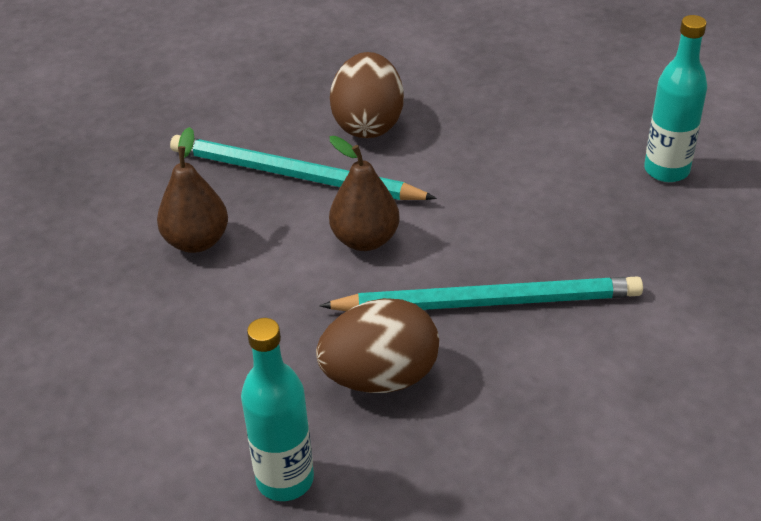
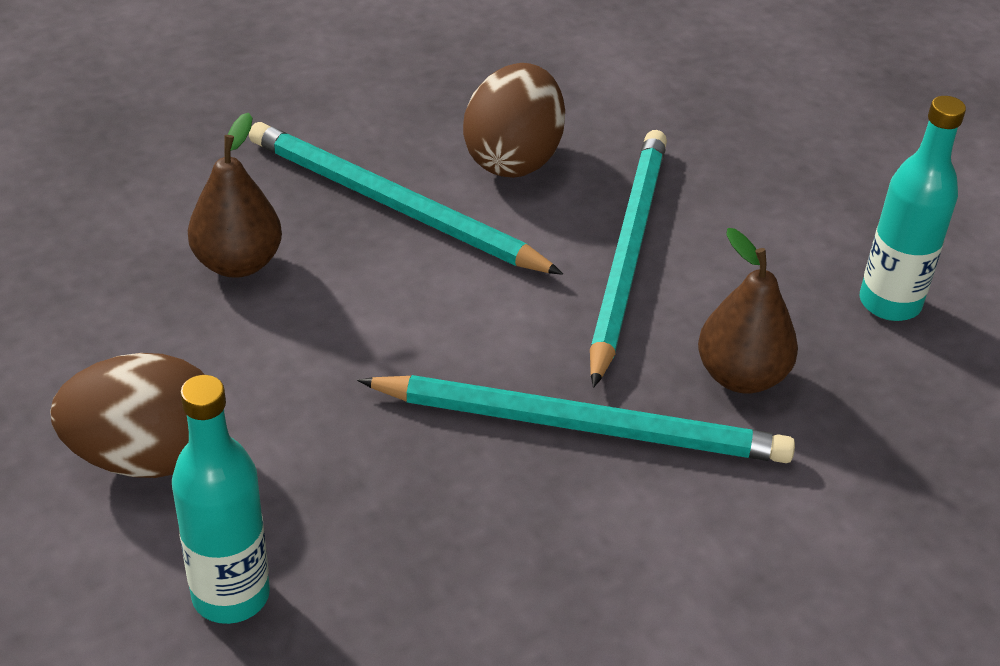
camera: 10 degrees right, 0 degrees up
brown egg [316,298,439,393] -> brown egg moved to [50,353,205,478]
brown pear [329,136,399,251] -> brown pear moved to [698,228,798,394]
none -> turquoise pencil [590,130,667,388]

